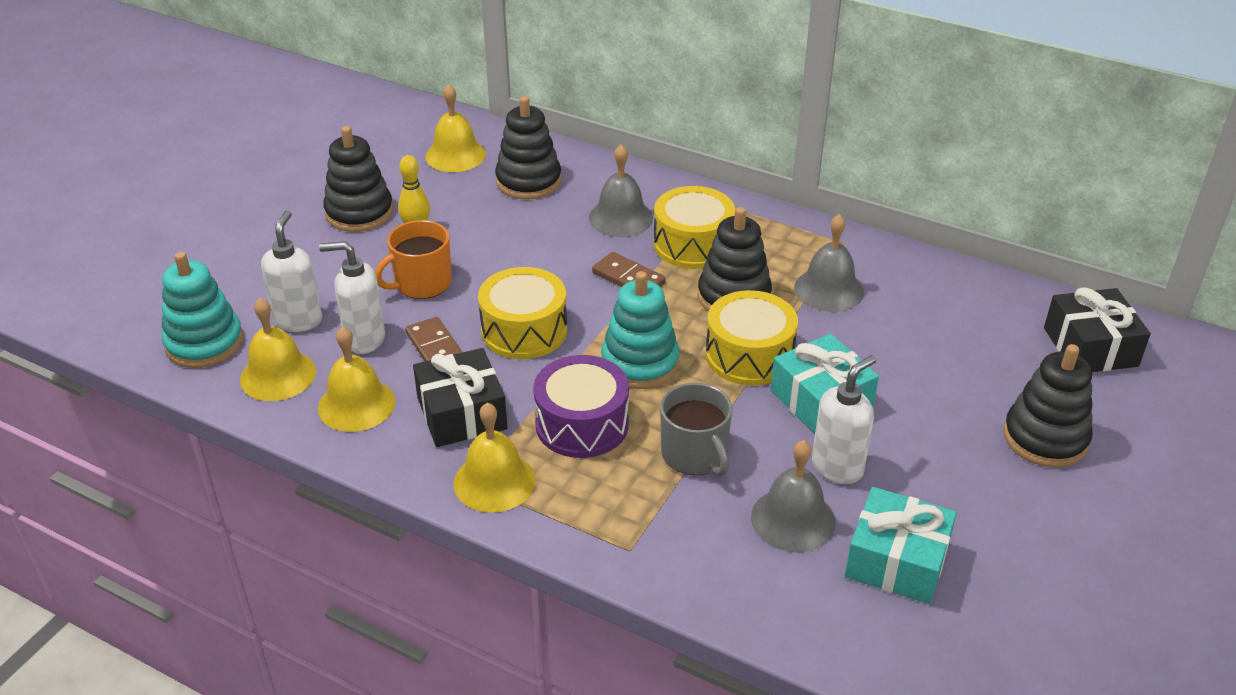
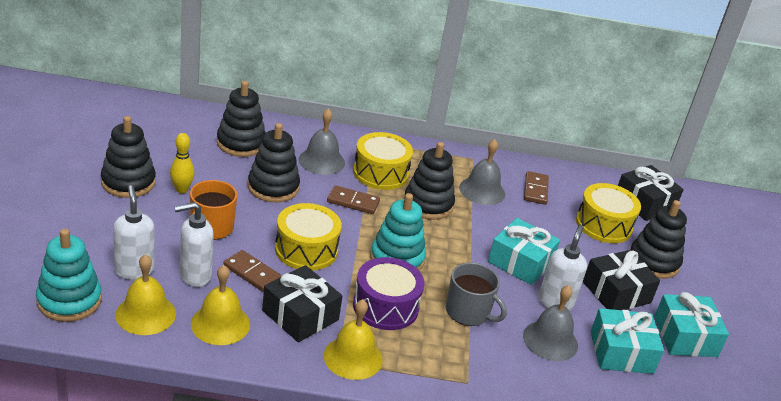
camera: 30 degrees left, 5 degrees down
yellow bell [425,84,486,172] -> none
yellow drum [706,290,798,386] -> yellow drum moved to [576,183,641,243]
none -> black stacking toy [248,123,300,202]
none -> brown domino [524,171,549,205]
none -> black gift [583,250,660,310]
none -> turquoise gift [654,292,729,357]

